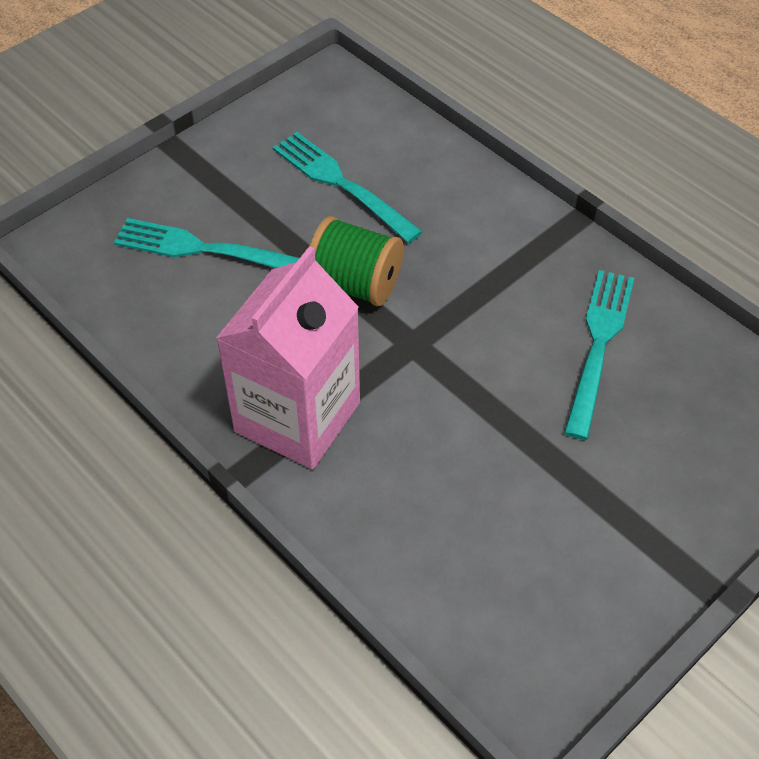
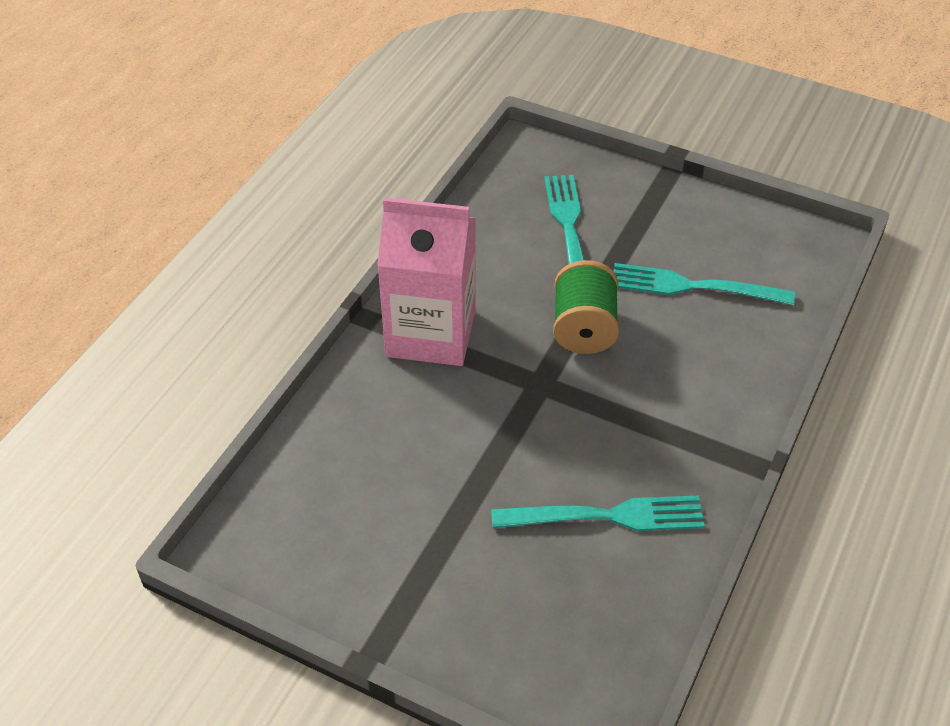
camera: 70 degrees right, 5 degrees down
turquoise fork [273,132,423,243] -> turquoise fork turned 105 degrees counterclockwise [613,263,795,305]

